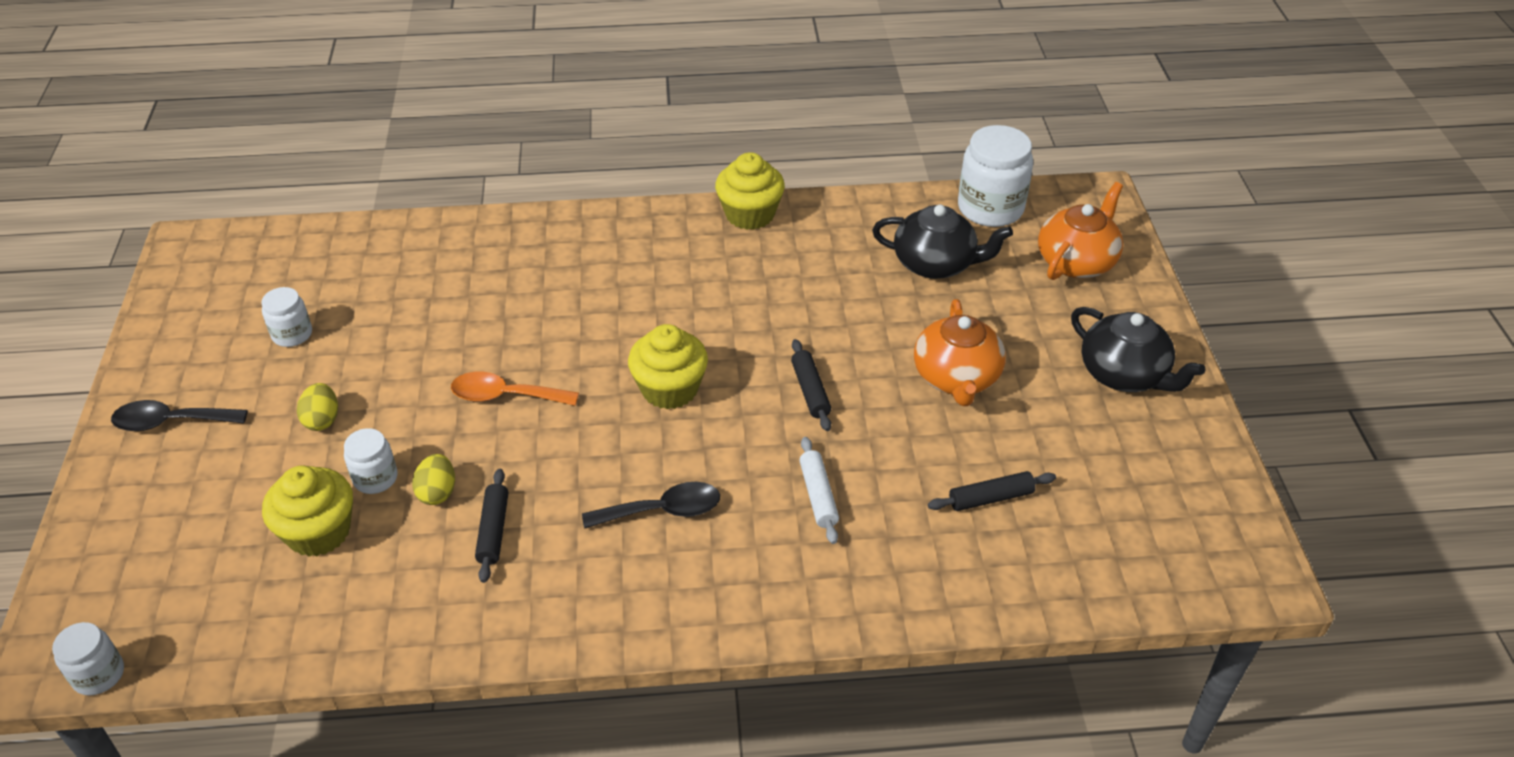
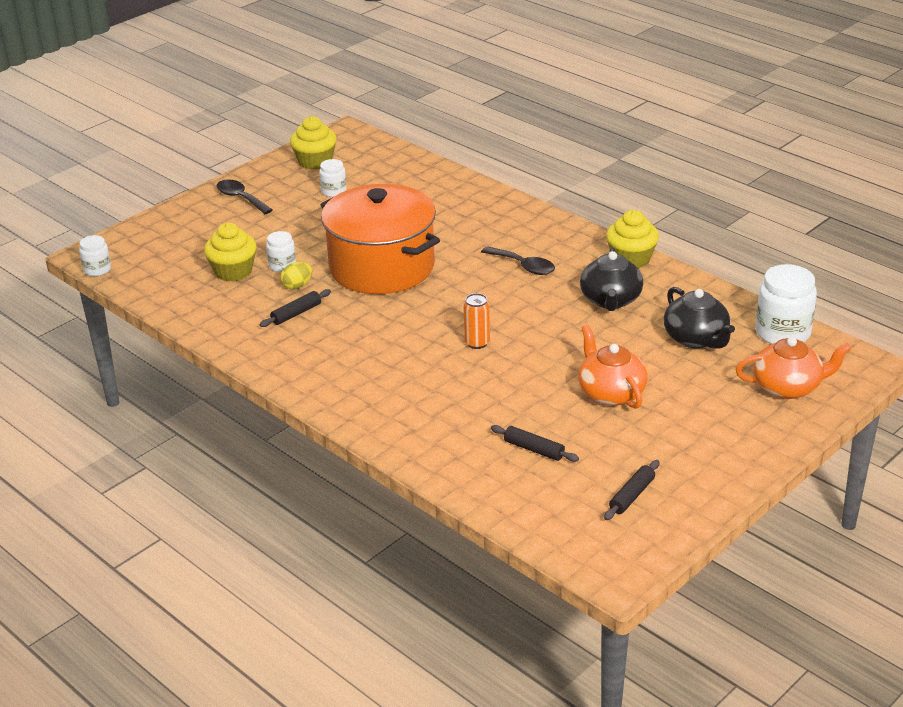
camera: 50 degrees right, 10 degrees down
yellow egg [297,383,338,431] -> none
orange spoon [451,372,579,406] -> orange pot [321,184,440,294]
black spoon [582,482,720,529] -> black spoon moved to [481,246,555,275]
yellow cupcake [628,324,708,409] -> yellow cupcake moved to [290,116,337,170]
black rolling pin [791,339,831,431] -> black rolling pin moved to [604,460,660,520]
white rolling pin [799,437,839,544] -> none
orange teapot [914,299,1006,406] -> orange teapot turned 105 degrees clockwise [578,325,648,409]
black teapot [1071,307,1205,392] -> black teapot moved to [580,248,643,311]
none -> orange can [463,293,490,349]

